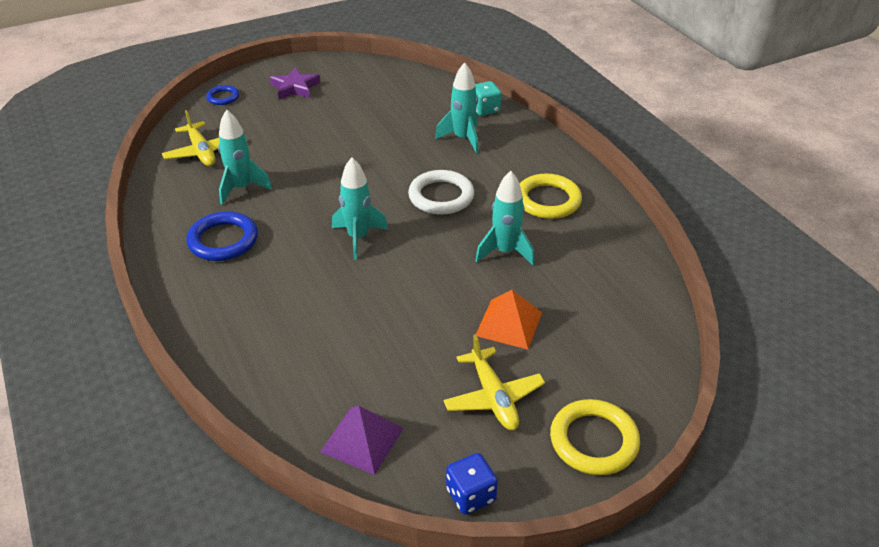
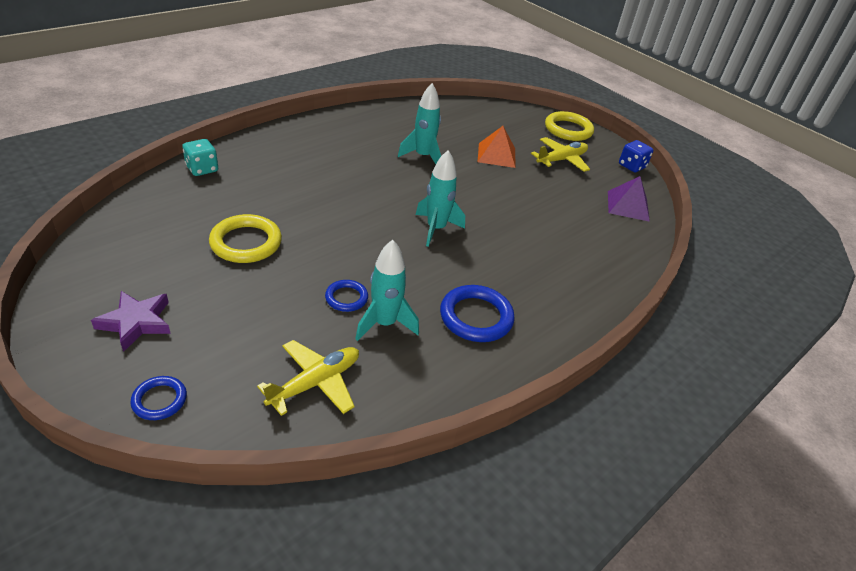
camera: 110 degrees left, 0 degrees up
white ring [408,170,474,215] -> none
turquoise rocket [435,62,478,153] -> none
yellow ring [520,173,582,219] -> yellow ring moved to [209,214,282,263]
none -> blue ring [325,280,368,312]

